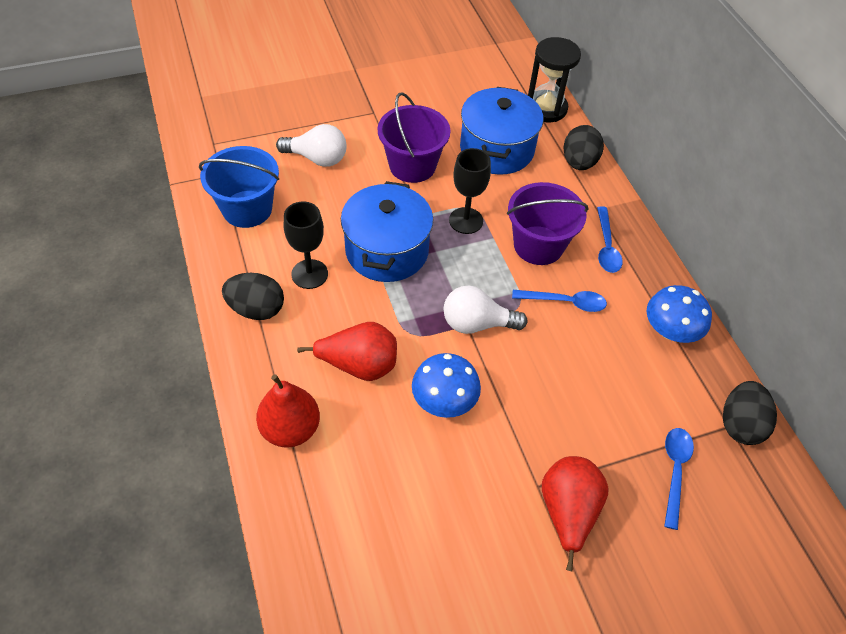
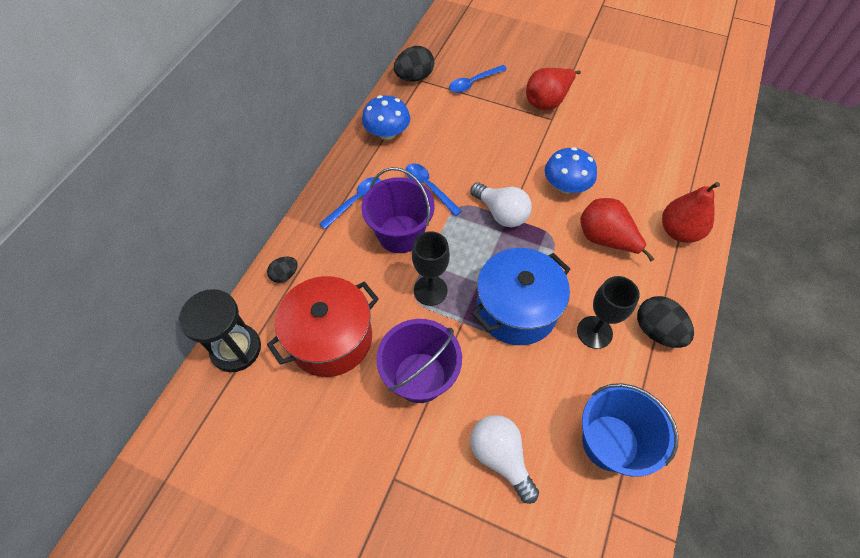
camera: 135 degrees left, 5 degrees up
blue pot [460,87,543,175] -> red pot [267,276,379,377]
black egg [563,125,604,170] -> black egg [267,257,298,283], size x0.58

